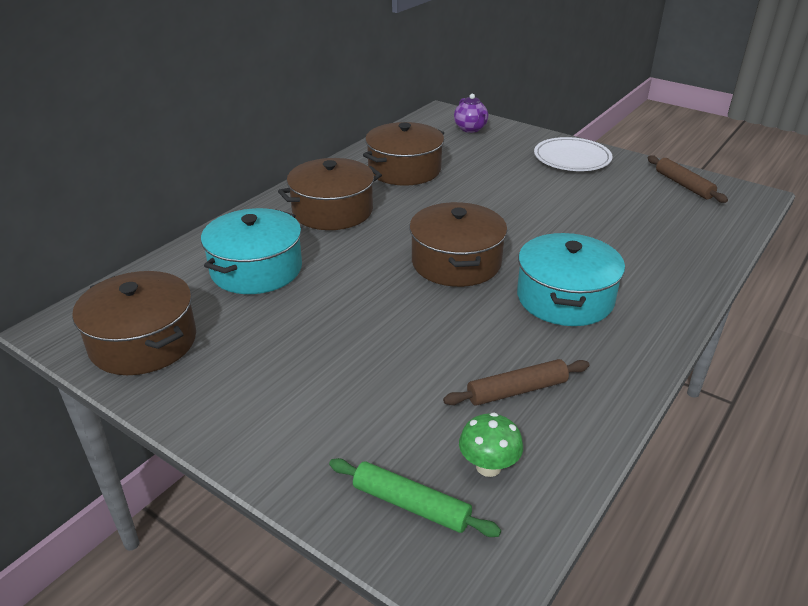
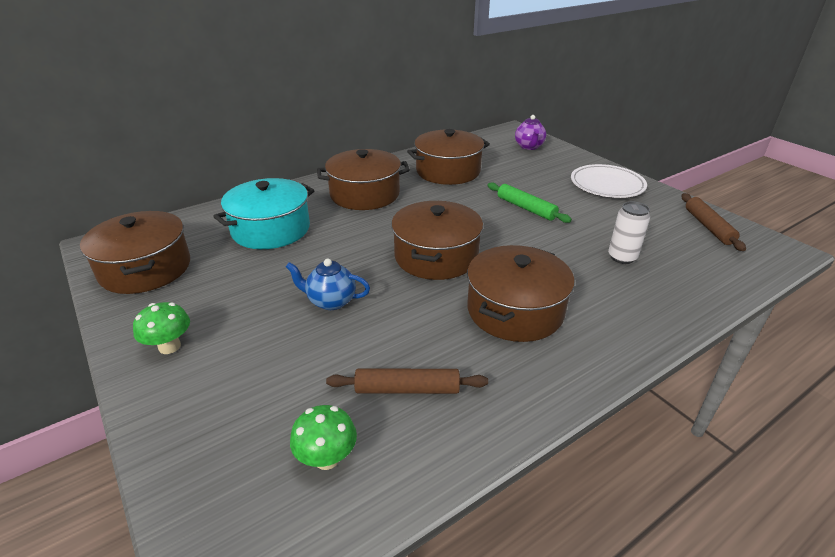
camera: 20 degrees right, 0 degrees up
green rolling pin [329,458,501,537] -> green rolling pin moved to [487,182,572,223]
turquoise pot [517,233,625,326] -> brown pot [467,245,575,342]
none -> green mushroom [133,302,190,354]
none -> blue teapot [286,259,370,310]
none -> white can [608,201,650,264]

